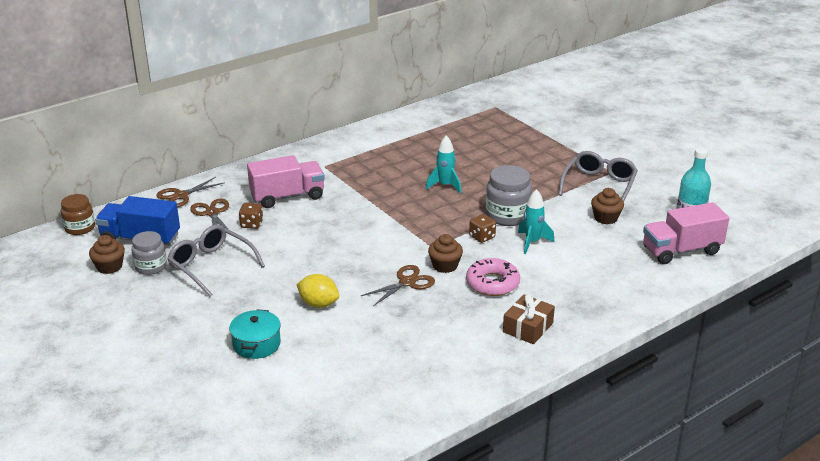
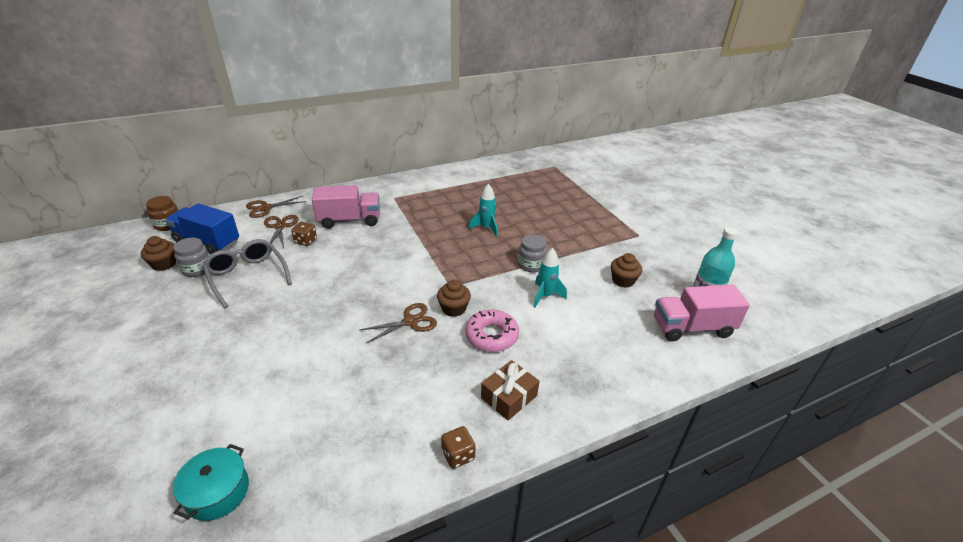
camera: 10 degrees right, 5 degrees up
turquoise pot [229,309,281,359] -> turquoise pot moved to [173,444,249,521]
yellow lemon [296,274,339,308] -> none
brown dice [469,214,496,243] -> brown dice moved to [441,426,476,469]
grey jar [486,165,532,226] -> grey jar [518,234,547,272], size x0.66
grey glasses [558,151,638,202] -> none

